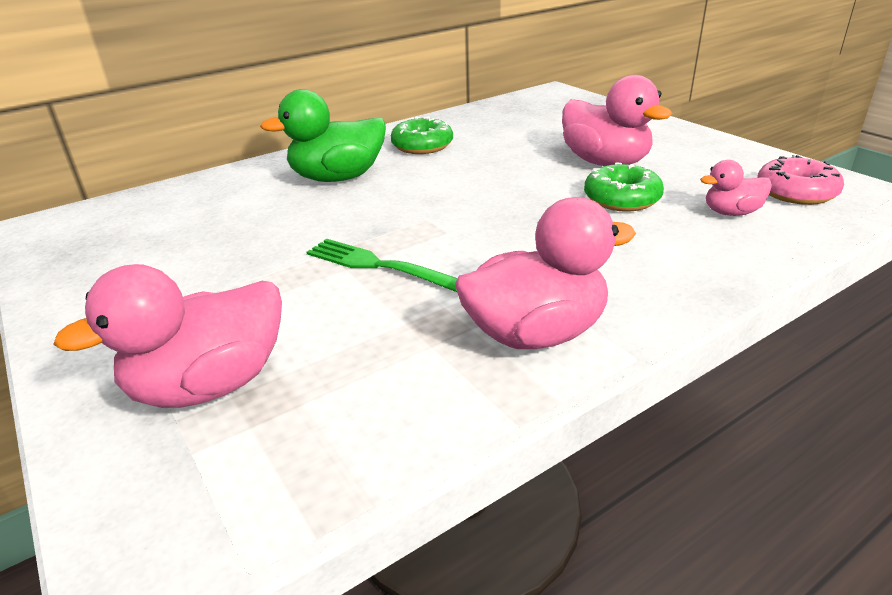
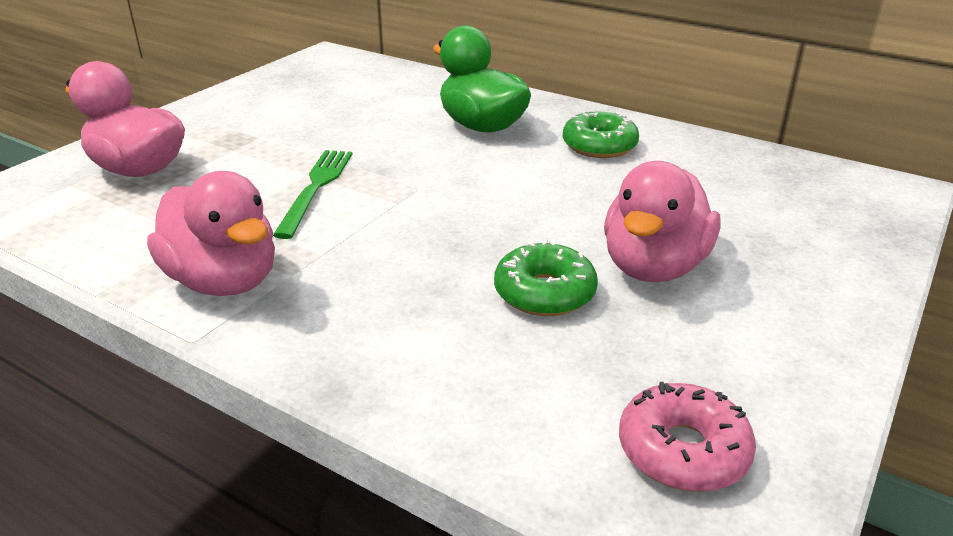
camera: 65 degrees right, 0 degrees up
pink duck [700,160,772,216] -> none

